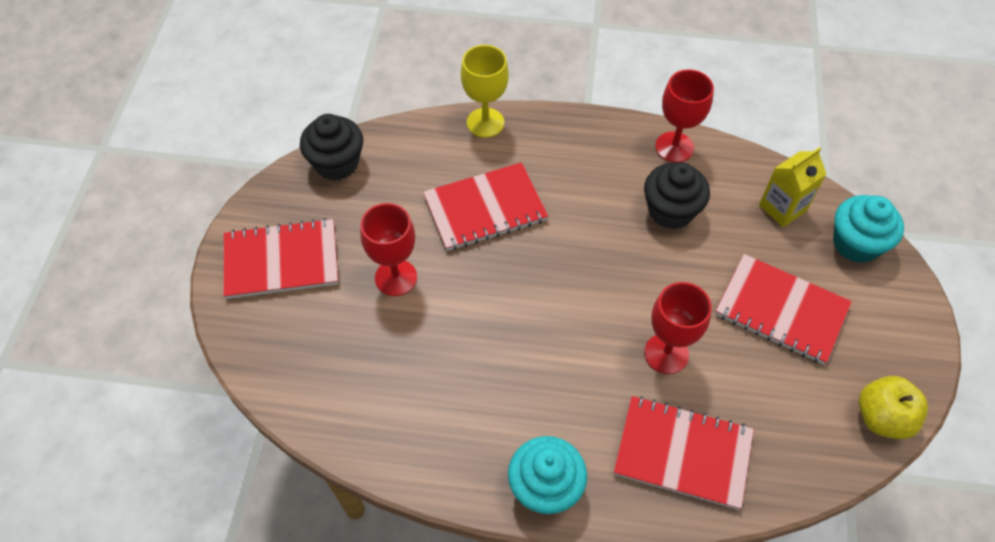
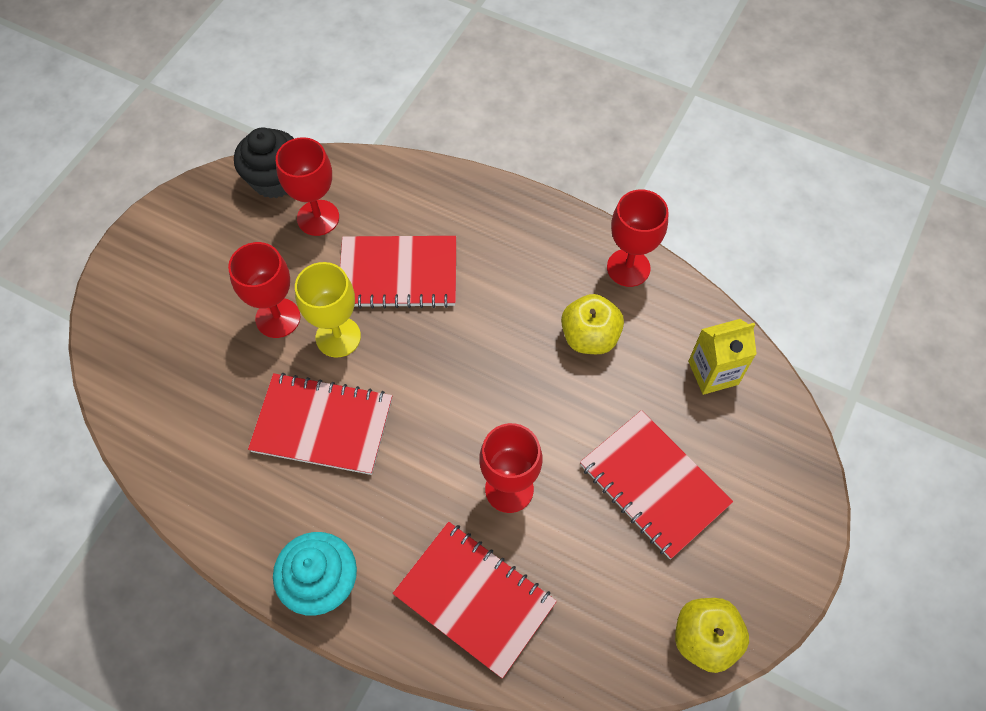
camera: 20 degrees right, 5 degrees up
red notebook [223,218,338,299] -> red notebook moved to [248,373,392,475]
yellow goblet [461,45,509,138] -> yellow goblet moved to [295,262,361,358]
black cupcake [644,162,710,229] -> yellow apple [561,294,624,354]
turquoise cupcake [833,195,904,263] -> none
none -> red goblet [276,137,339,236]

